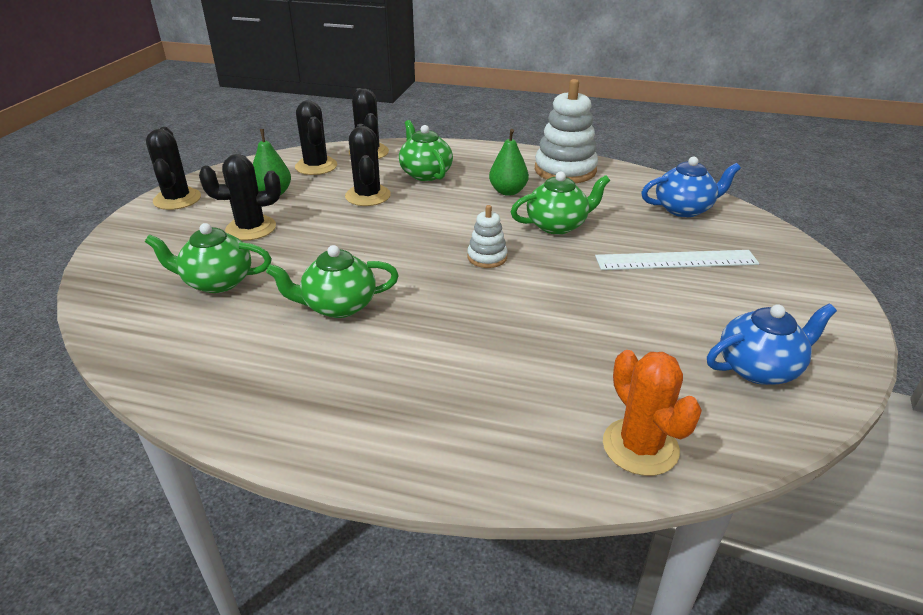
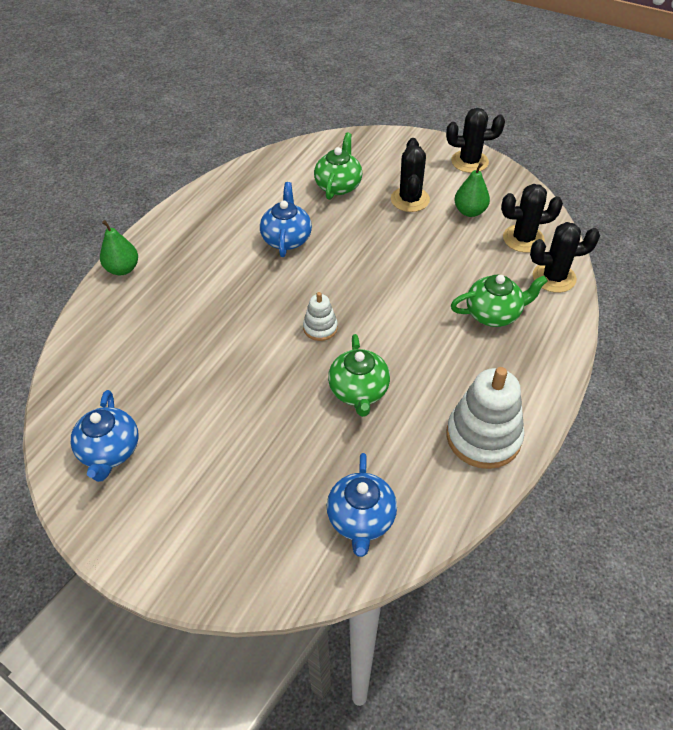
camera: 105 degrees right, 15 degrees up
green teapot [266,245,399,318] -> blue teapot [260,182,312,257]
black cactus [345,124,391,206] -> none
green pear [489,129,529,196] -> green pear moved to [100,220,138,275]
white ruler [595,250,760,270] -> none
orange cactus [603,350,702,476] -> none

